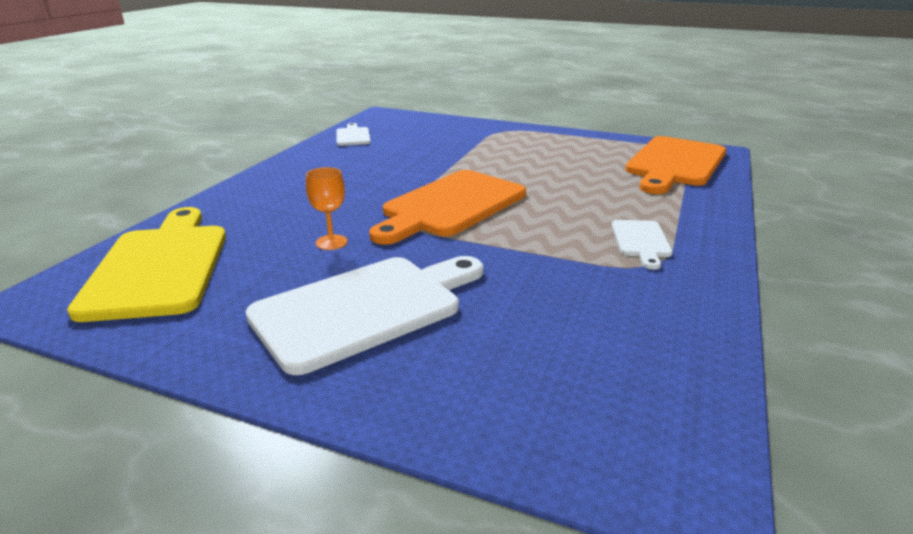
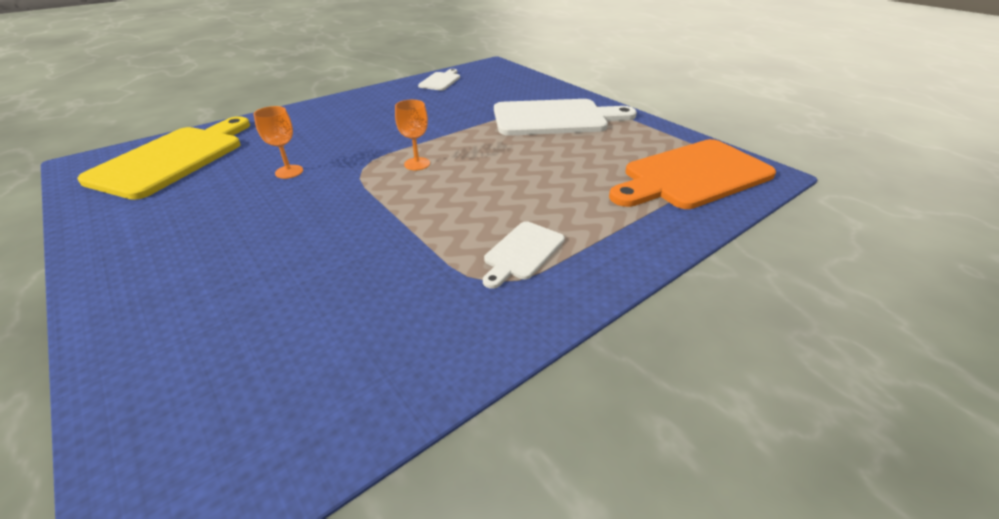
camera: 30 degrees right, 10 degrees up
white cutting board [245,256,483,375] -> white cutting board moved to [494,99,637,136]
orange cutting board [369,170,526,245] -> orange goblet [395,100,430,170]

